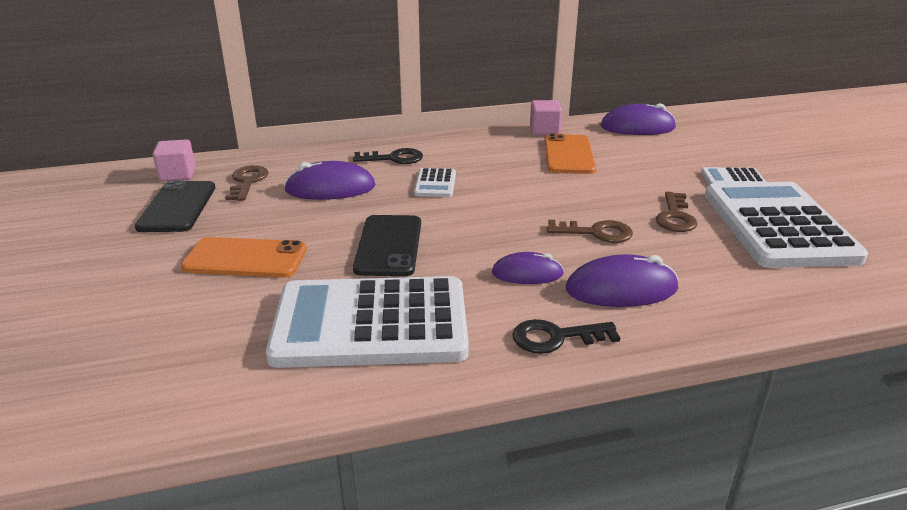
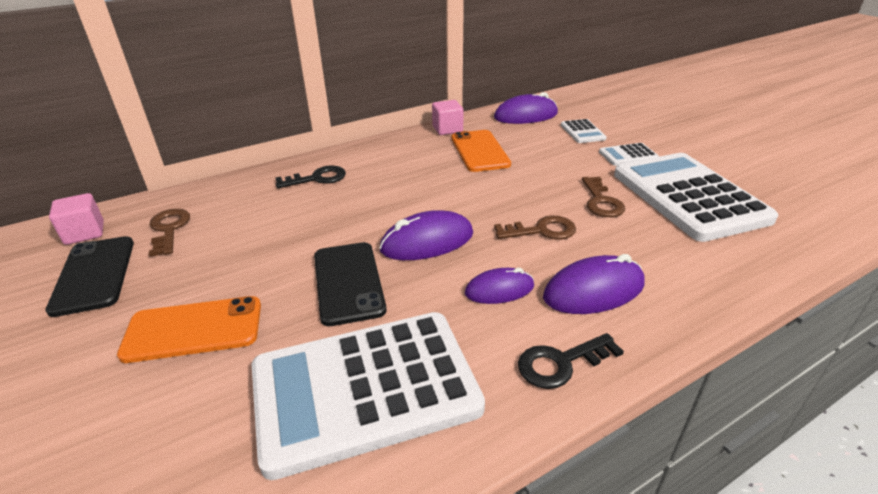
camera: 15 degrees left, 5 degrees up
purple mouse [284,161,375,200] -> purple mouse moved to [379,210,473,260]
white calculator [414,168,456,197] -> white calculator moved to [561,119,607,143]

